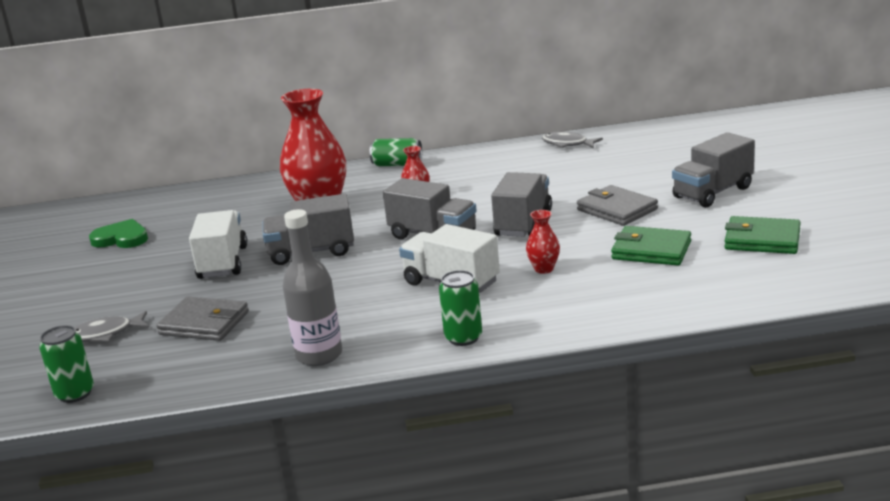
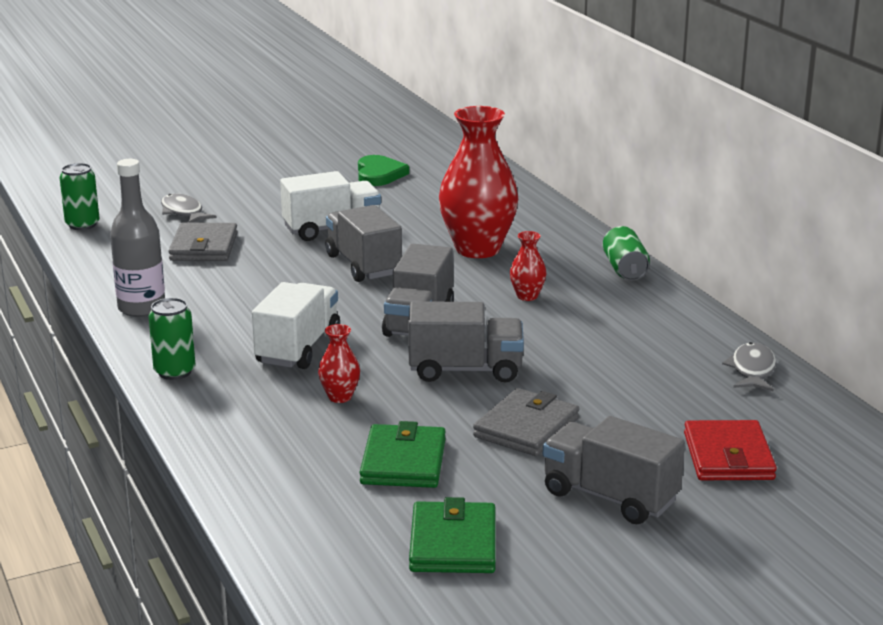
camera: 70 degrees right, 0 degrees up
none -> red wallet [684,420,777,480]

